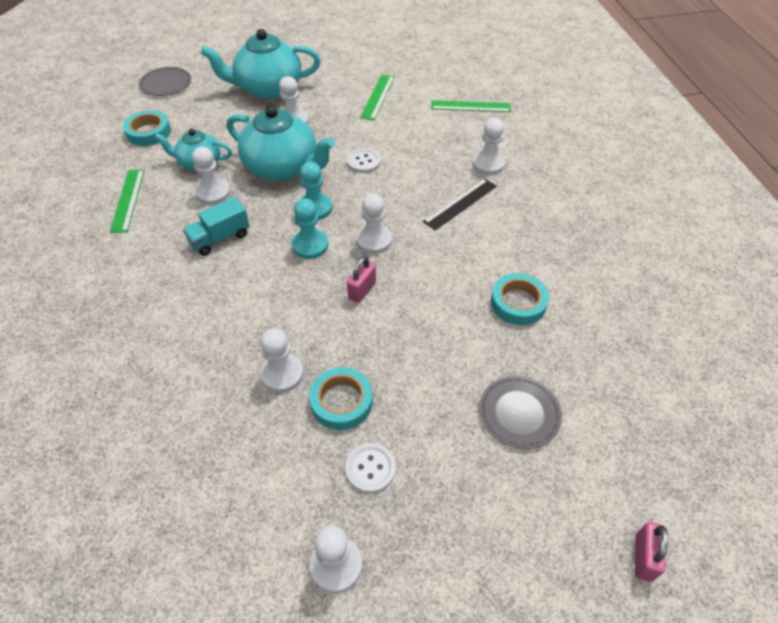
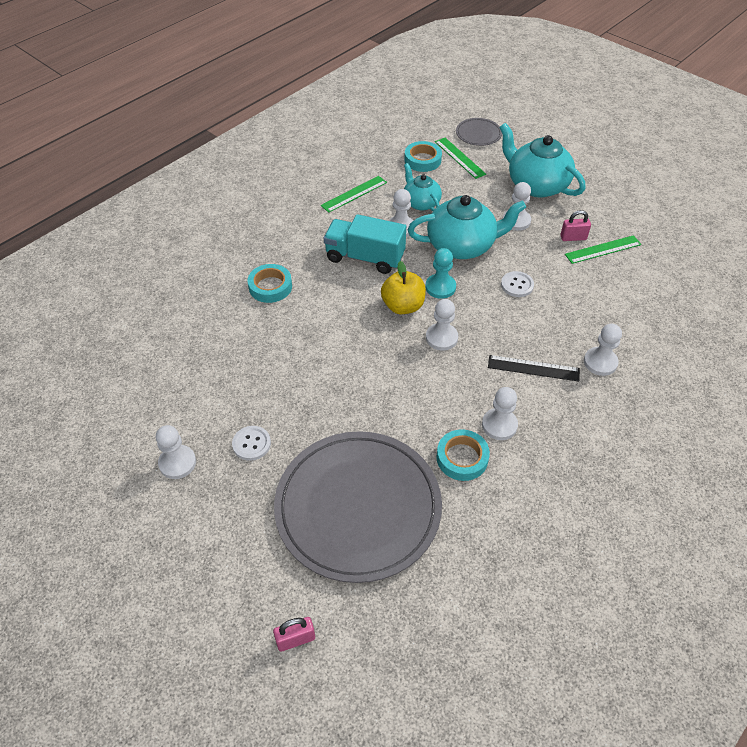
camera: 55 degrees right, 0 degrees up
turquoise truck [183,197,250,256] -> turquoise truck [324,214,406,274], size x1.55
turquoise teapot [226,105,335,181] -> turquoise teapot turned 90 degrees counterclockwise [408,195,526,259]
white pawn [260,328,304,393] -> white pawn moved to [482,387,518,440]
turquoise pawn [292,199,328,259] -> yellow apple [381,261,426,314]
turquoise tape [309,367,373,430] -> turquoise tape moved to [247,264,292,303]
pink padlock [347,256,376,303] -> pink padlock moved to [560,210,591,241]
green ruler [431,100,511,112] -> green ruler moved to [435,138,486,179]
grey plate [479,376,562,449] -> grey plate [274,431,442,583], size x2.37

